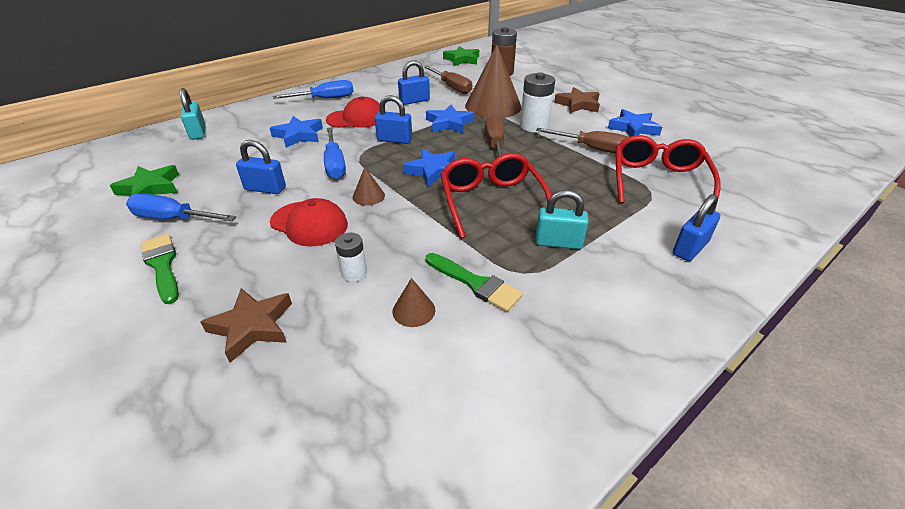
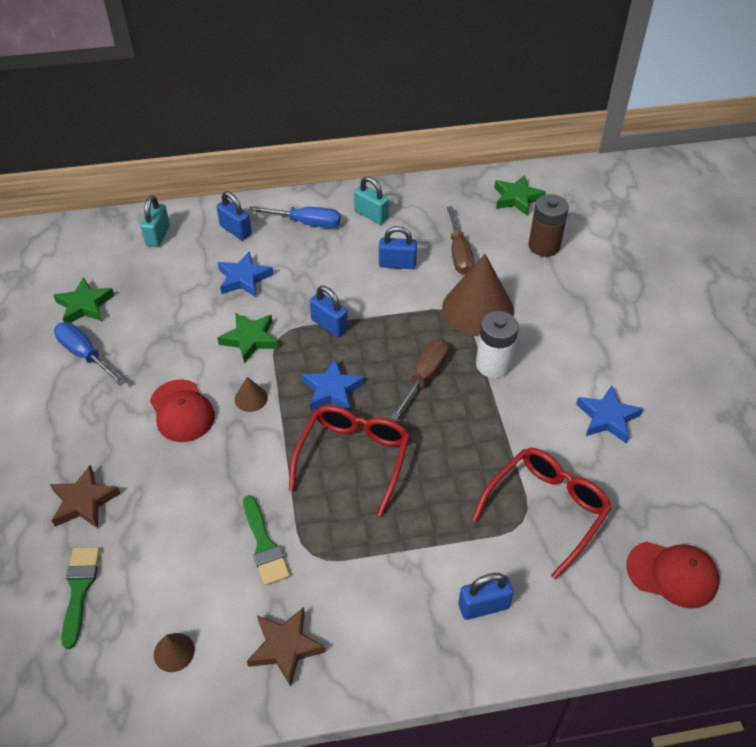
camera: 30 degrees right, 10 degrees up
green brush [141,234,179,304] -> green brush moved to [61,547,100,649]
blue padlock [236,140,286,194] -> blue padlock moved to [216,191,252,240]
blue screwdriver [324,128,346,179] -> green star [217,313,278,364]
red cap [326,96,380,128] -> red cap moved to [626,541,720,608]
white battery [335,233,367,282] -> none
brown cone [392,278,435,327] -> brown cone moved to [154,633,195,672]
blue star [426,105,474,133] -> none
brown screwdriver [536,128,628,153] -> none
turquoise padlock [536,190,589,249] -> turquoise padlock moved to [354,176,389,224]
brown star [554,87,600,113] -> brown star moved to [247,607,326,687]

